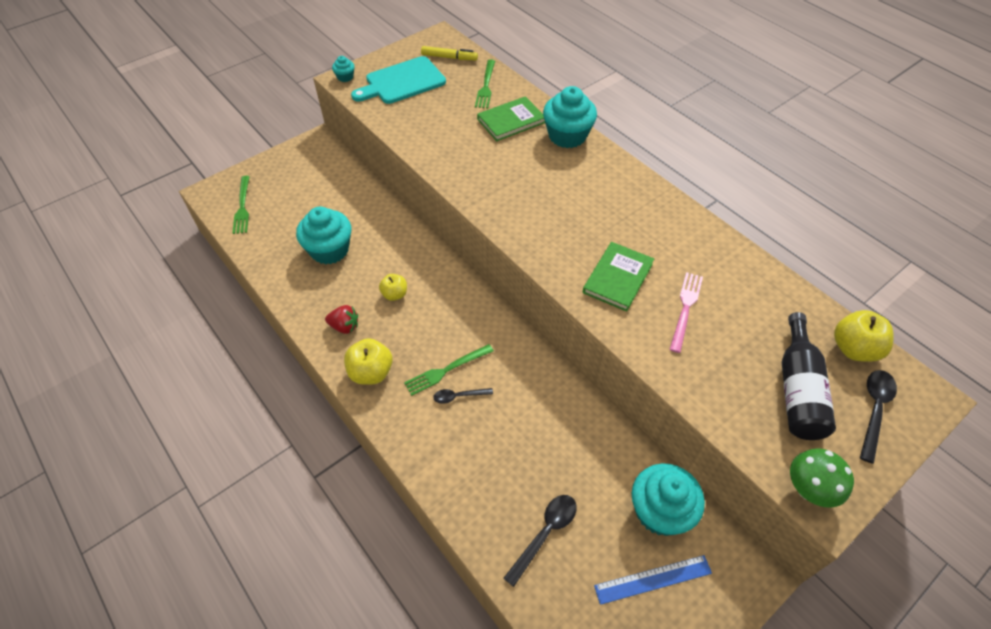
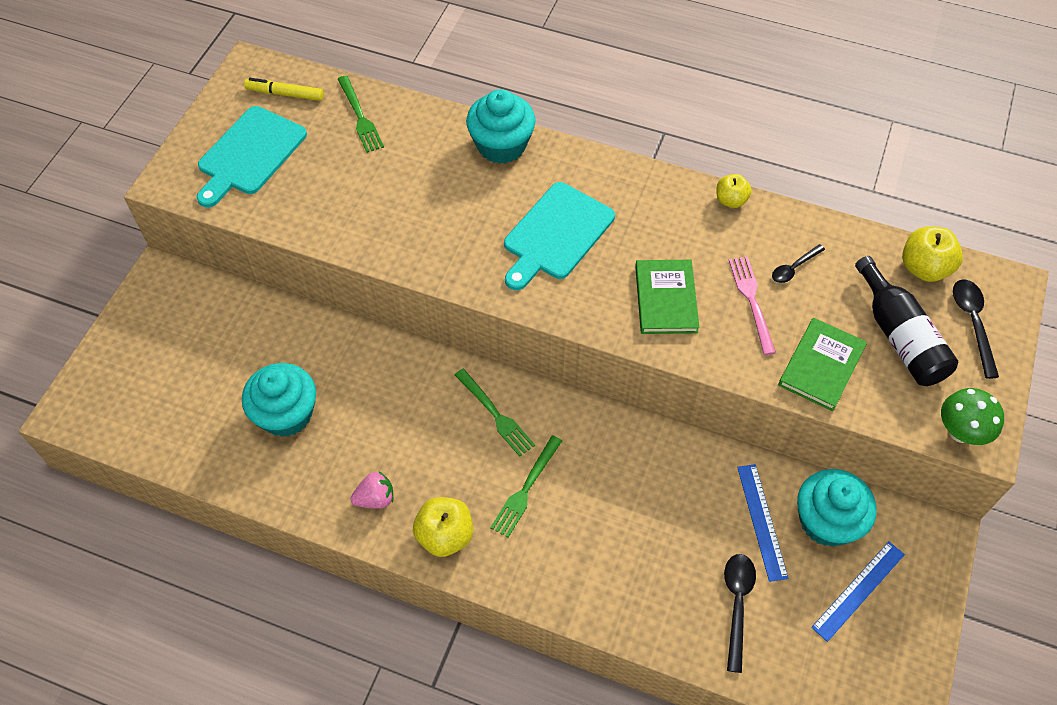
camera: 30 degrees left, 5 degrees up
green fork [232,176,250,234] -> green fork moved to [455,369,535,457]
red strawberry [325,305,358,334] -> pink strawberry [350,471,393,509]
turquoise cupcake [332,56,355,82] -> none
yellow apple [379,274,407,301] -> yellow apple moved to [716,174,752,208]
yellow marker [421,46,478,60] -> yellow marker turned 150 degrees counterclockwise [244,78,324,101]
black spoon [433,388,493,404] -> black spoon moved to [772,244,825,283]
green book [477,96,545,141] -> green book moved to [778,318,867,411]
none -> turquoise cutting board [504,182,615,290]
none -> blue ruler [737,464,788,582]

